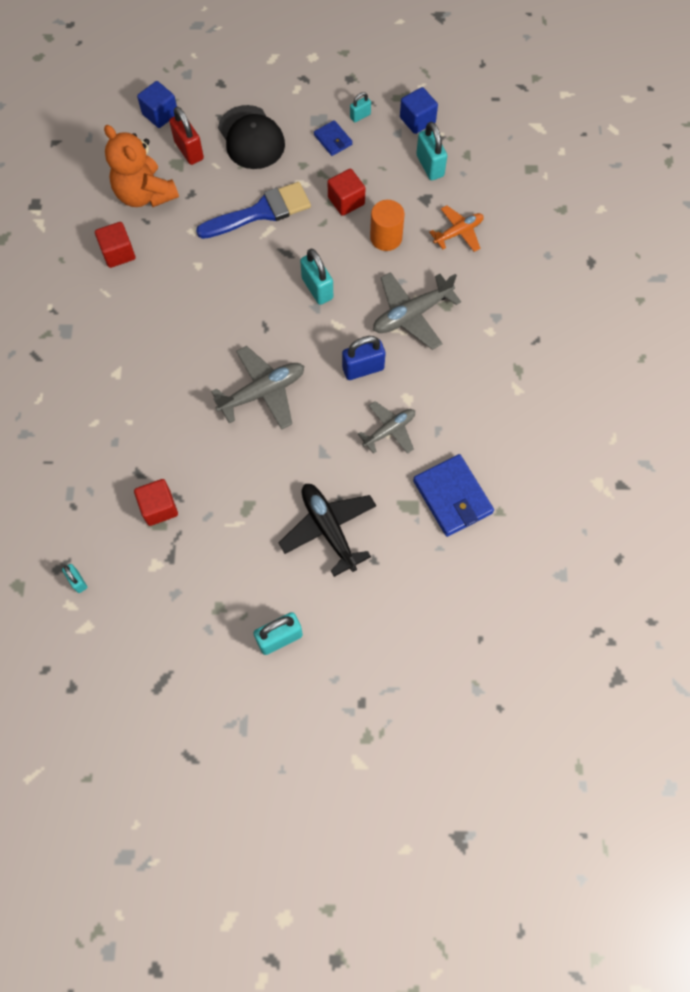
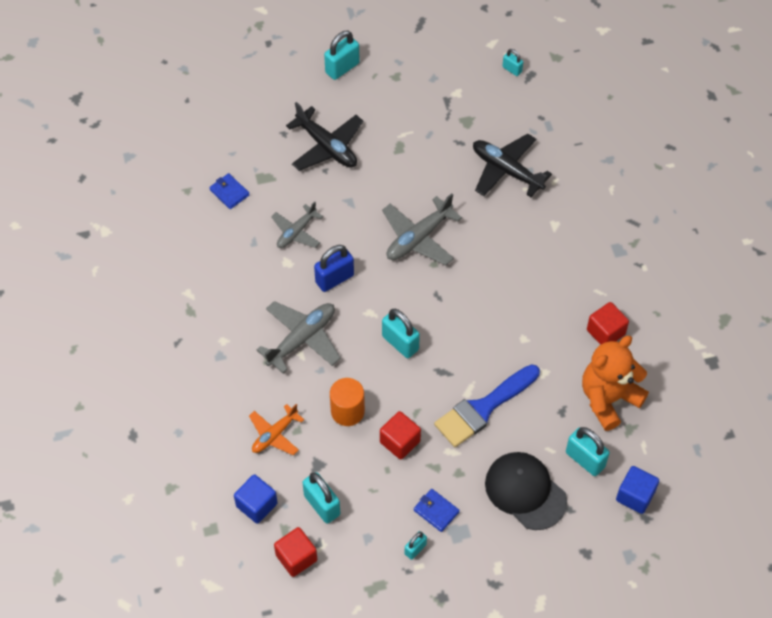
camera: 165 degrees right, 10 degrees down
orange teddy bear [104,125,179,207] -> orange teddy bear turned 75 degrees counterclockwise [582,336,649,431]
red cube [134,479,178,526] -> red cube moved to [274,527,317,577]
red padlock [169,107,204,165] -> turquoise padlock [566,427,610,476]
blue cube [400,87,438,134] -> blue cube moved to [234,474,278,524]
blue wallet [413,454,494,537] -> blue wallet [209,173,250,209], size x0.55
none -> black plane [473,134,552,197]

